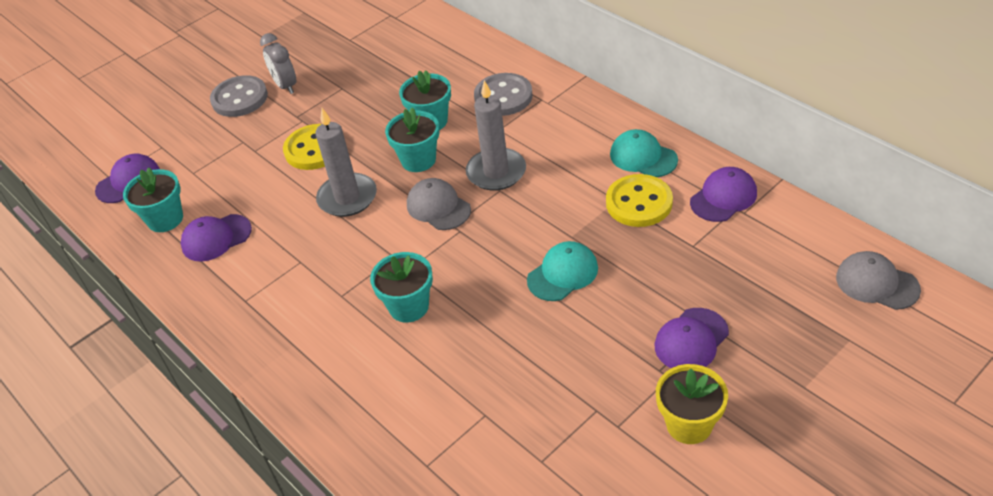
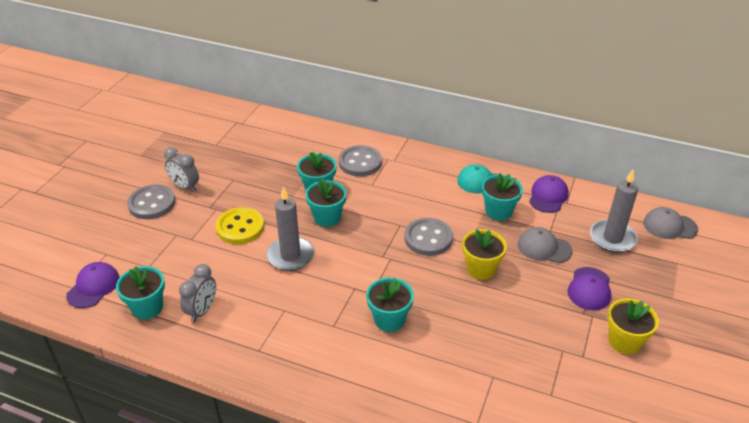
camera: 30 degrees left, 5 degrees down
purple cap [181,214,252,261] -> grey clock [179,264,216,322]
grey cap [407,178,471,230] -> grey cap moved to [517,227,573,263]
grey candle [466,80,526,191] -> grey candle moved to [590,170,638,253]
turquoise cap [527,241,598,301] -> yellow flower pot [462,229,507,280]
yellow button [606,174,673,227] -> turquoise flower pot [482,173,523,221]
none -> grey button [404,218,453,256]

